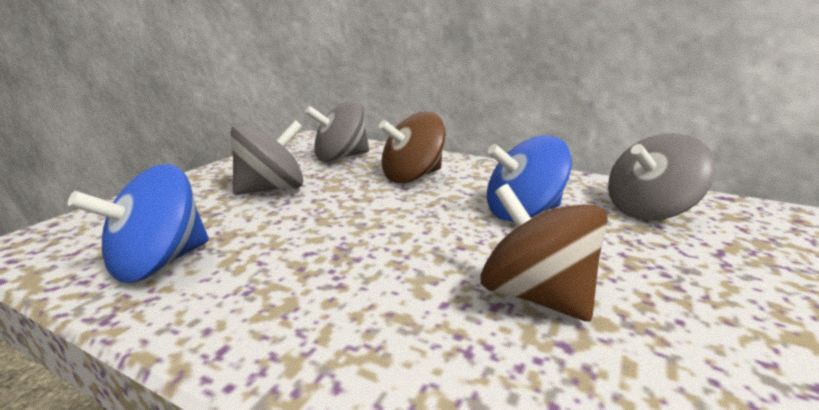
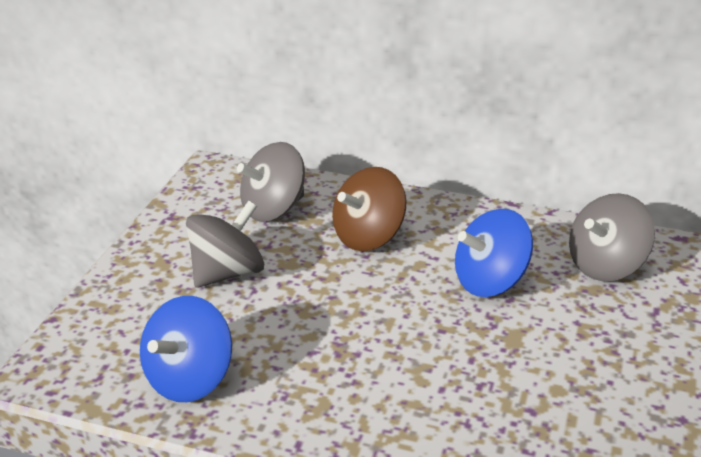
camera: 10 degrees left, 10 degrees up
brown spinning top [480,184,608,322] -> none

